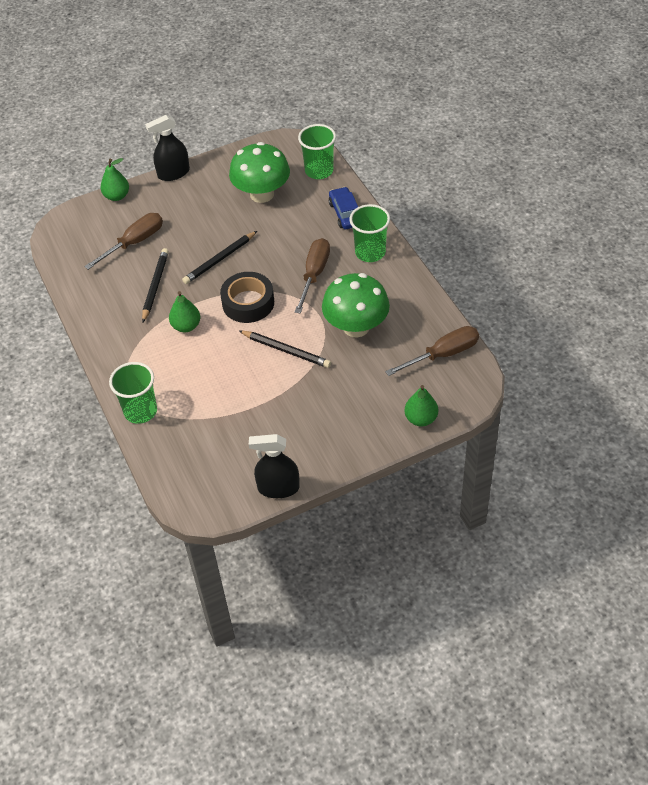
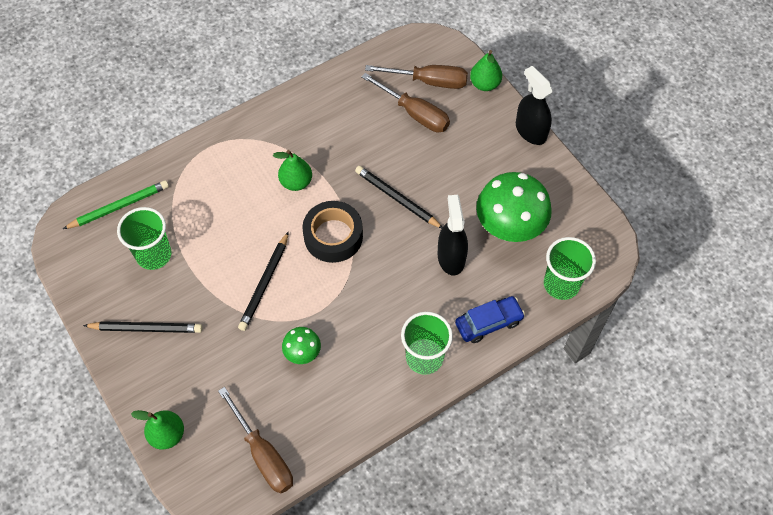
camera: 80 degrees right, 10 degrees up
green cup [109,362,157,424] -> green cup moved to [117,207,171,270]
black pencil [142,248,169,323] -> black pencil moved to [83,321,202,333]
black spray bottle [249,434,300,498] -> black spray bottle moved to [438,195,468,276]
brown screwdriver [295,238,330,314] -> brown screwdriver moved to [365,65,468,89]
green mushroom [322,273,390,337] -> green mushroom [282,327,321,364], size x0.49
none -> green pencil [63,180,169,229]

